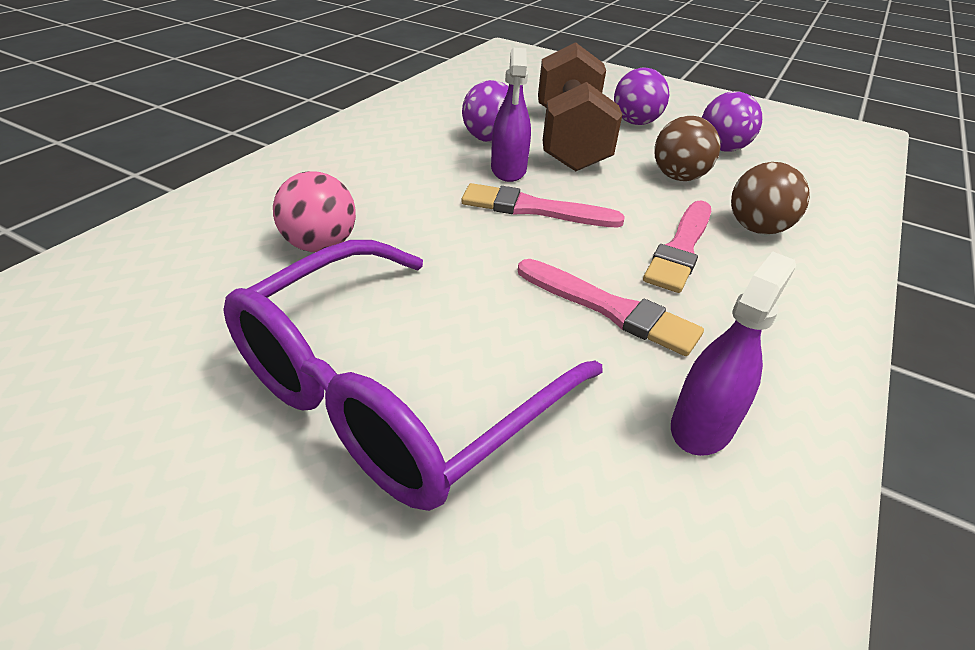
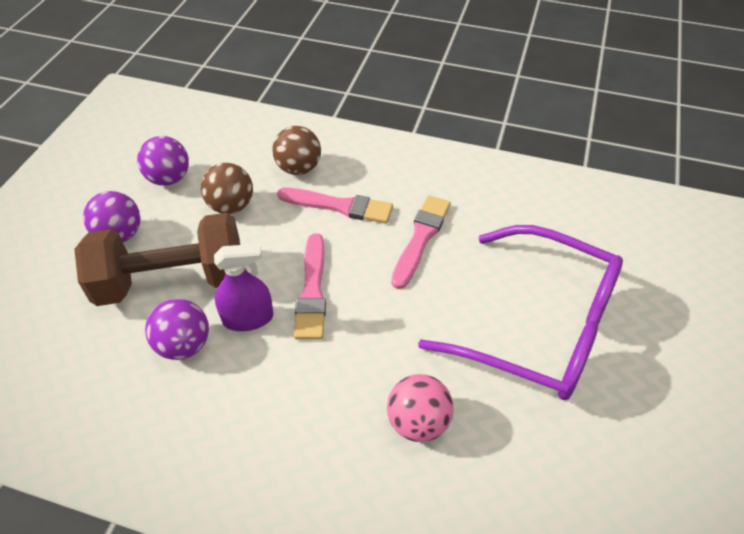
camera: 100 degrees left, 10 degrees up
purple spray bottle [671,252,796,456] -> none

